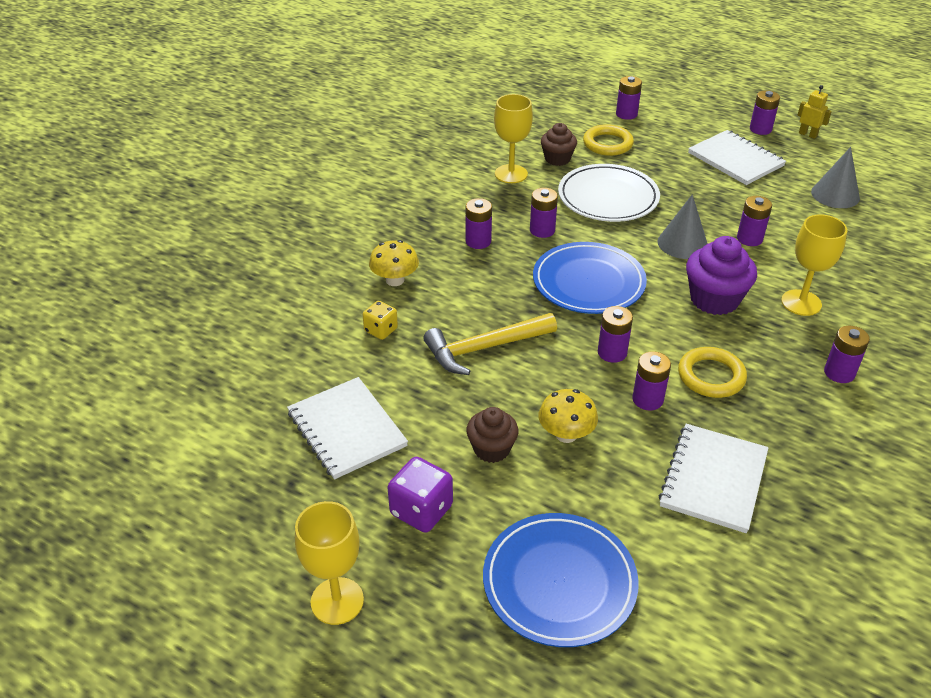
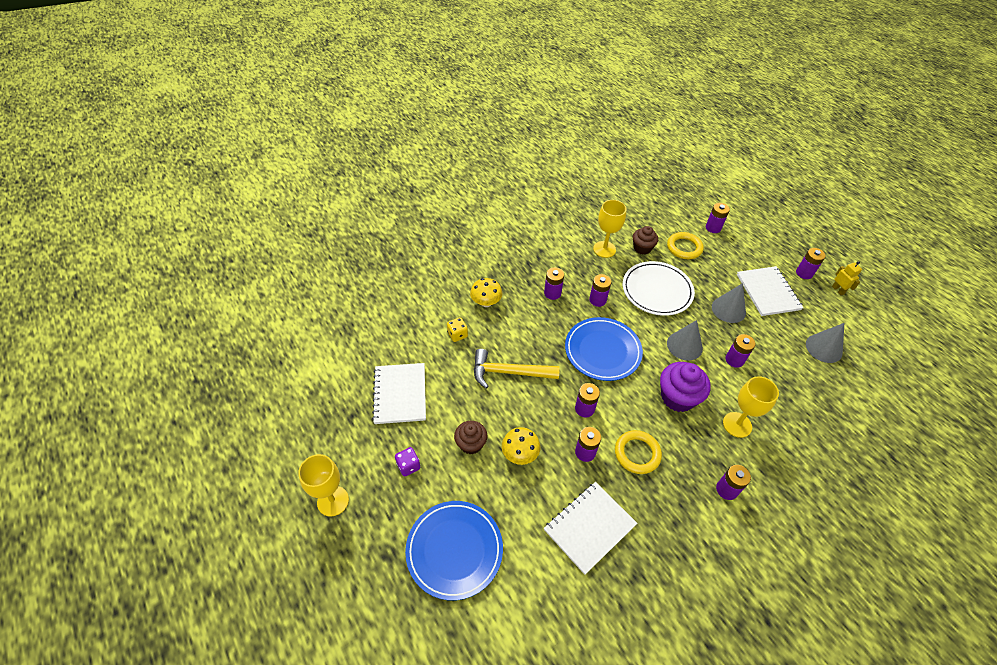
camera: 25 degrees right, 10 degrees up
purple dice [388,457,453,533] -> purple dice [395,447,420,477], size x0.64
none -> grey cone [712,283,746,323]

